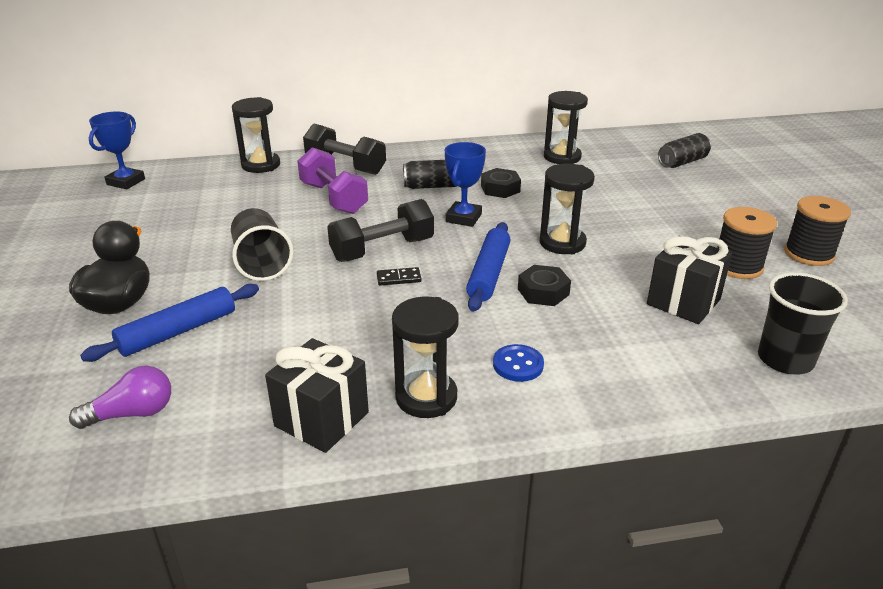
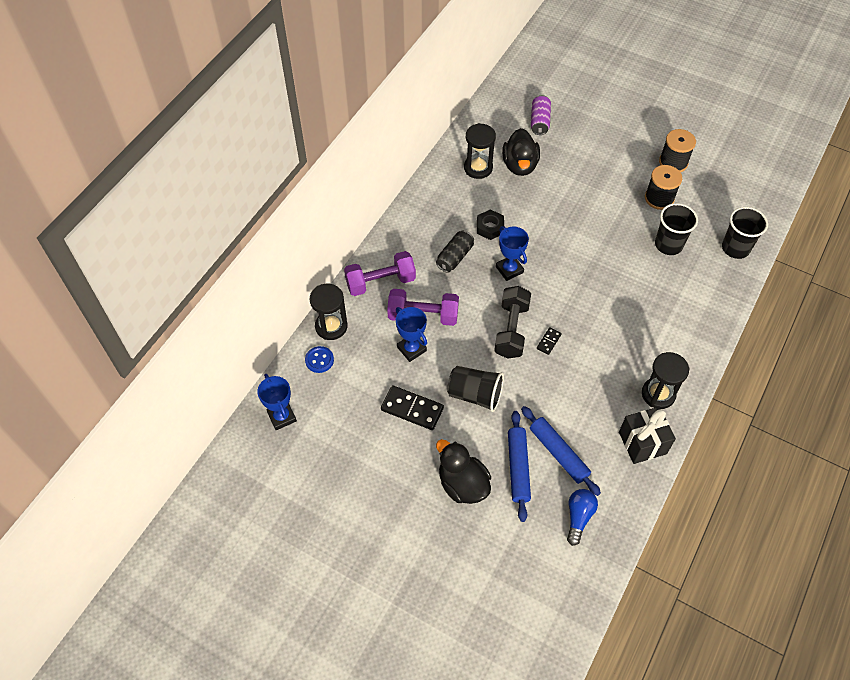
camera: 50 degrees left, 25 degrees up
purple light bulb [69,366,171,429] -> blue light bulb [567,489,598,546]
black dumbbell [303,124,386,175] -> purple dumbbell [344,251,416,296]
blue rolling pin [466,222,510,312] -> blue rolling pin moved to [521,406,601,496]
blue button [493,344,544,382] -> blue button moved to [305,346,334,373]
black nut [518,265,571,306] -> none
black hourglass [540,164,595,254] -> none
black gift [647,236,732,324] -> black cup [655,203,698,255]
black can [658,133,711,168] -> purple can [531,95,551,135]
none -> black domino [381,385,444,430]
none -> blue trophy [396,307,427,362]
none -> black duck [502,128,540,176]

